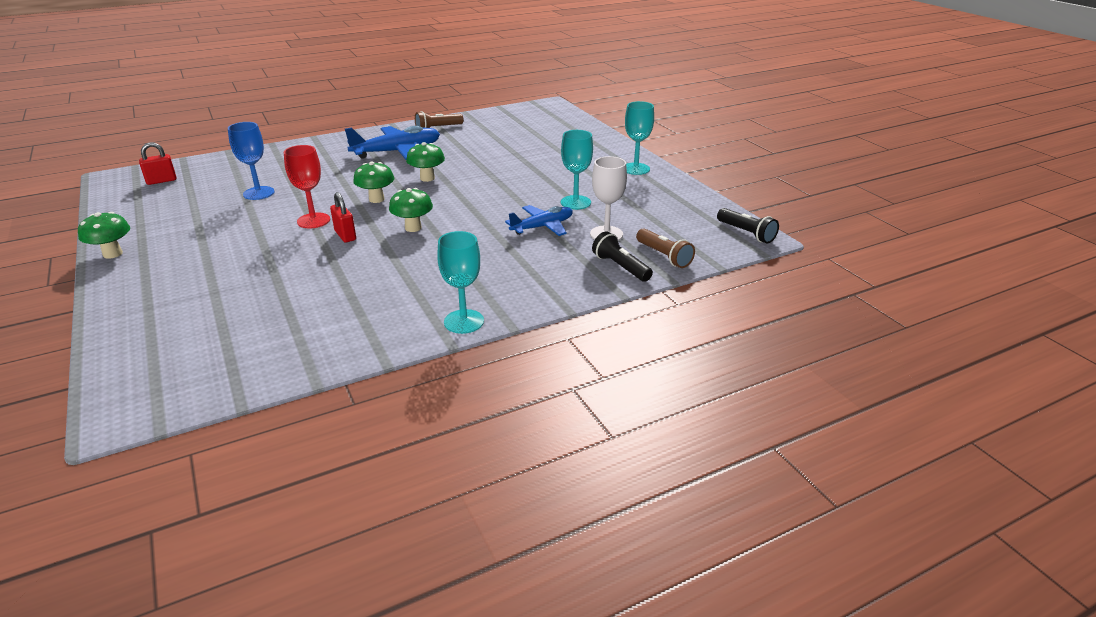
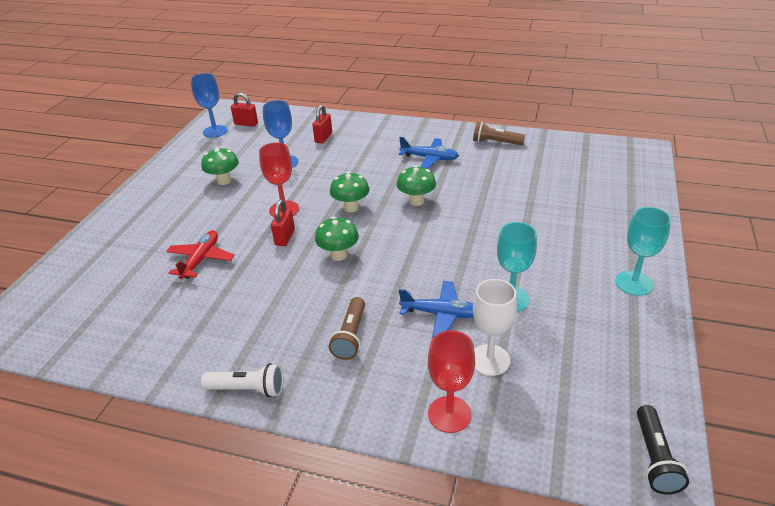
camera: 45 degrees right, 5 degrees up
green mushroom [78,212,130,259] -> green mushroom moved to [201,147,239,185]
blue plane [345,126,440,160] -> blue plane [399,137,459,169], size x0.64
turquoise goblet [437,231,484,334] -> white flashlight [201,363,283,397]
black flashlight [592,231,653,282] -> red goblet [428,330,475,433]
brown flashlight [636,228,695,268] -> brown flashlight moved to [329,297,365,360]
none -> red plane [166,230,235,279]
none -> blue goblet [191,73,228,138]
none -> red padlock [312,105,332,143]

